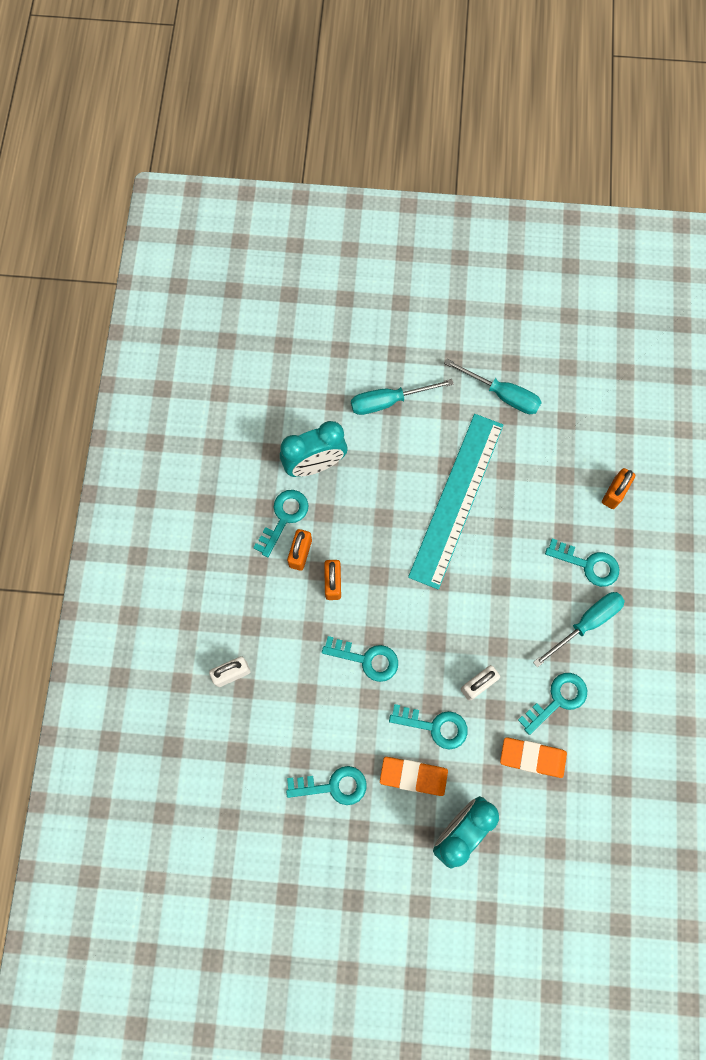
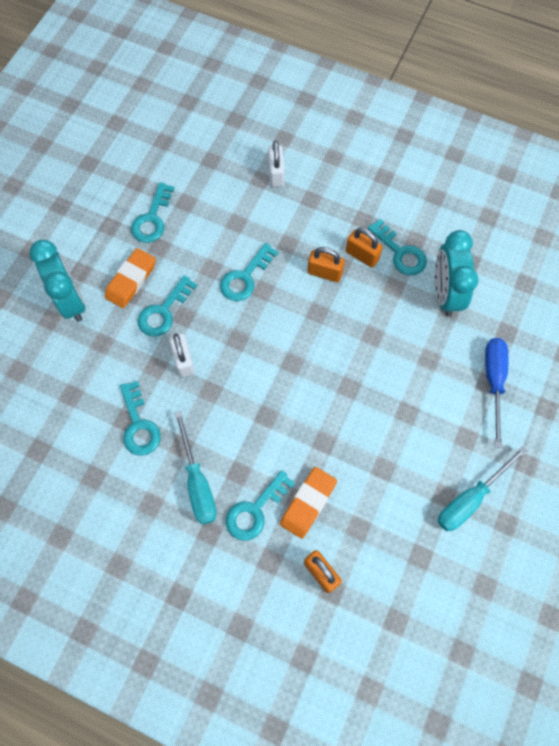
camera: 110 degrees right, 5 degrees down
turquoise screwdriver [351,379,454,415] -> blue screwdriver [485,338,508,448]
turquoise ruler [408,414,504,590] -> none
orange eraser [500,737,567,778] -> orange eraser moved to [280,467,337,539]

